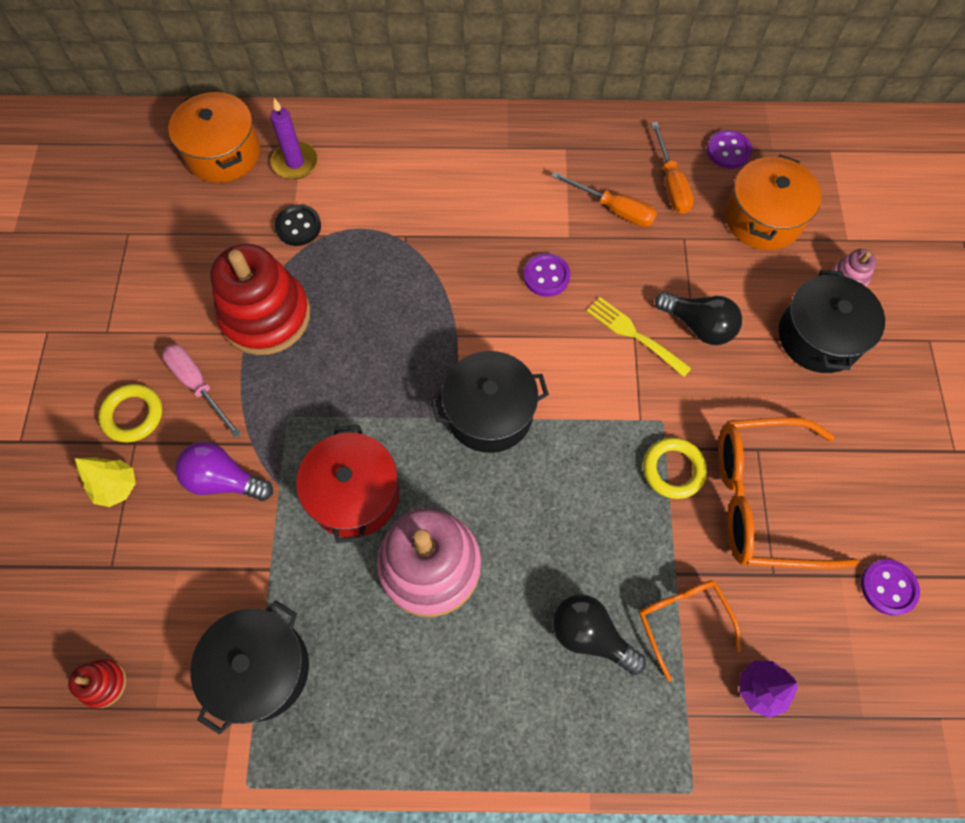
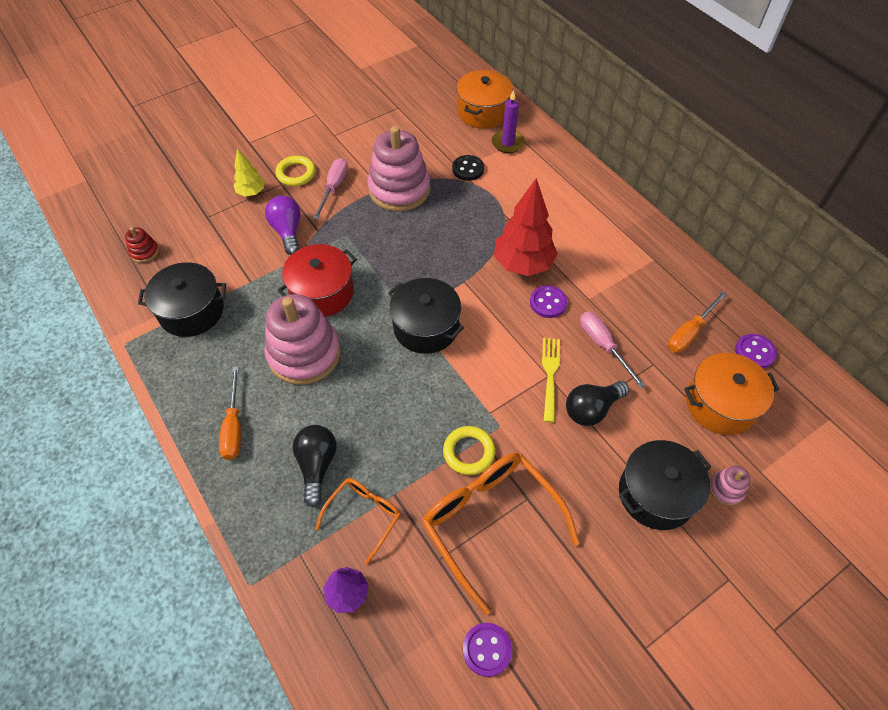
camera: 55 degrees right, 10 degrees down
red stacking toy [210,244,310,355] -> pink stacking toy [367,126,430,212]
orange screwdriver [552,172,657,227] -> orange screwdriver moved to [219,366,241,460]
black light bulb [655,292,742,345] -> black light bulb turned 60 degrees clockwise [566,381,629,426]
none -> red tree [494,178,558,276]
none -> pink screwdriver [580,312,645,388]

